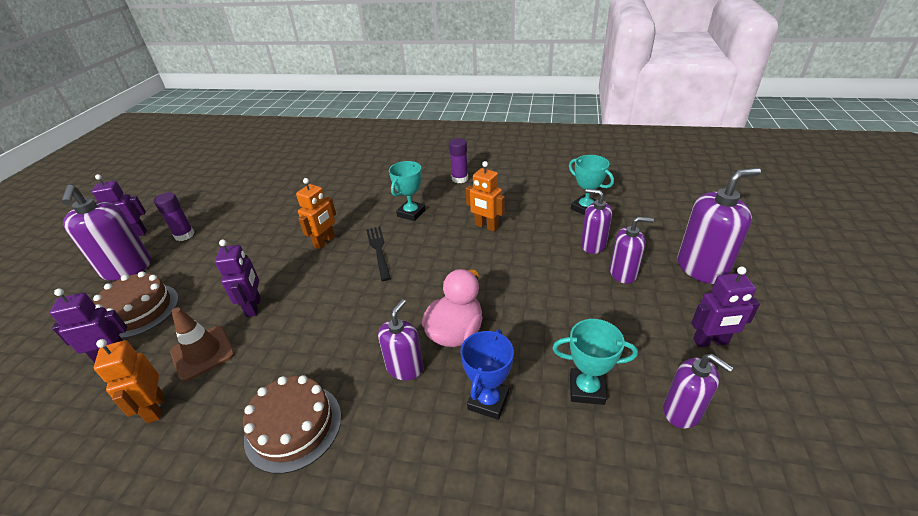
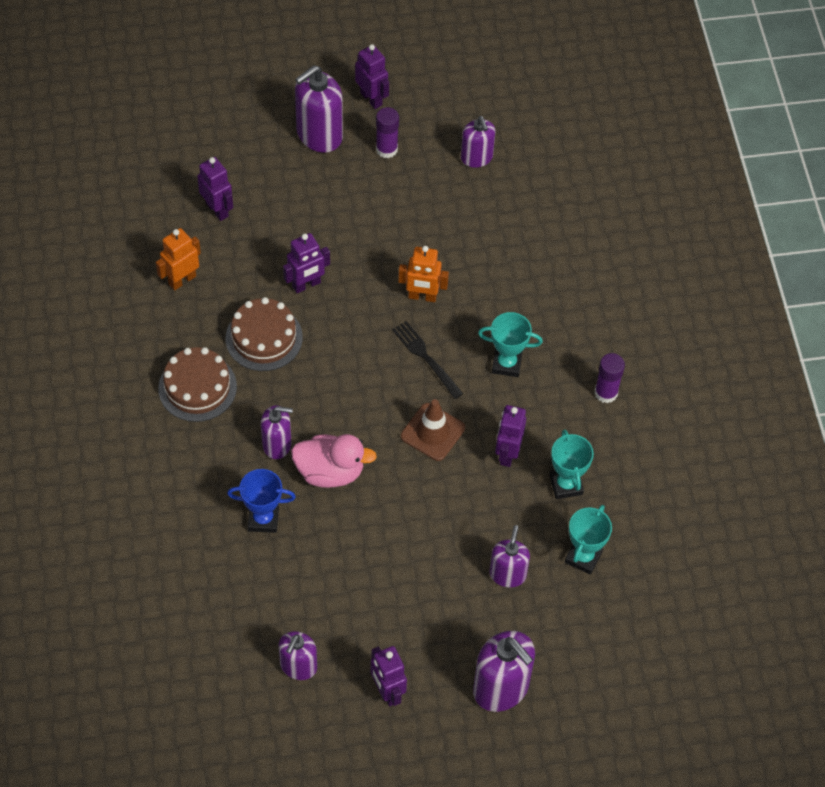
camera: 65 degrees right, 20 degrees up
brown cake [93,271,179,338] -> brown cake moved to [226,297,303,371]
brown traffic cone [170,307,235,382] -> brown traffic cone moved to [401,399,465,461]
black fork [366,227,391,281] -> black fork turned 90 degrees counterclockwise [392,321,463,399]
orange robot [466,161,505,231] -> purple robot [495,405,526,467]
turquoise trophy [552,319,638,405] -> turquoise trophy moved to [549,429,594,499]
purple soap dispenser [610,217,654,284] -> purple soap dispenser moved to [461,116,496,168]

